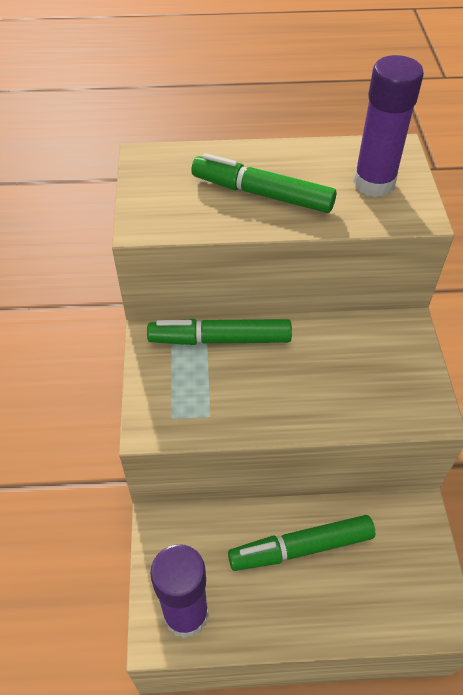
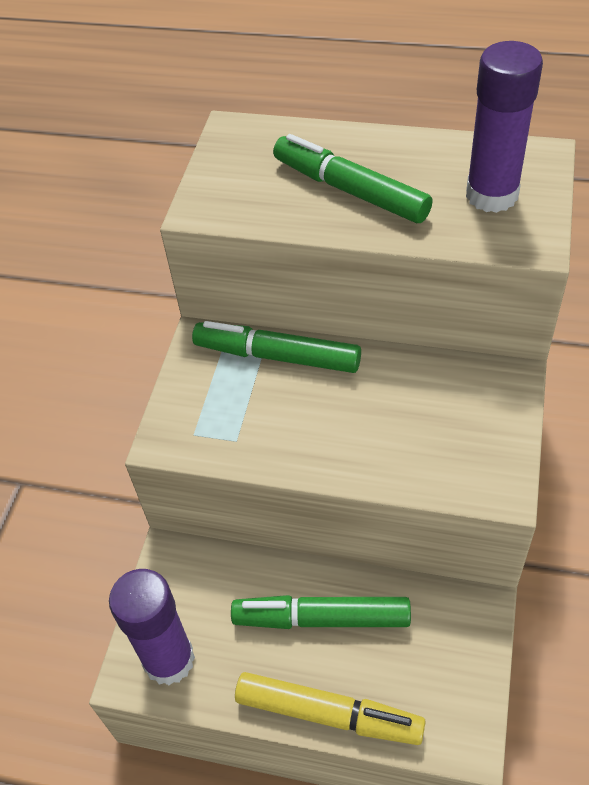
camera: 20 degrees right, 0 degrees up
none -> yellow marker [235,672,426,745]

